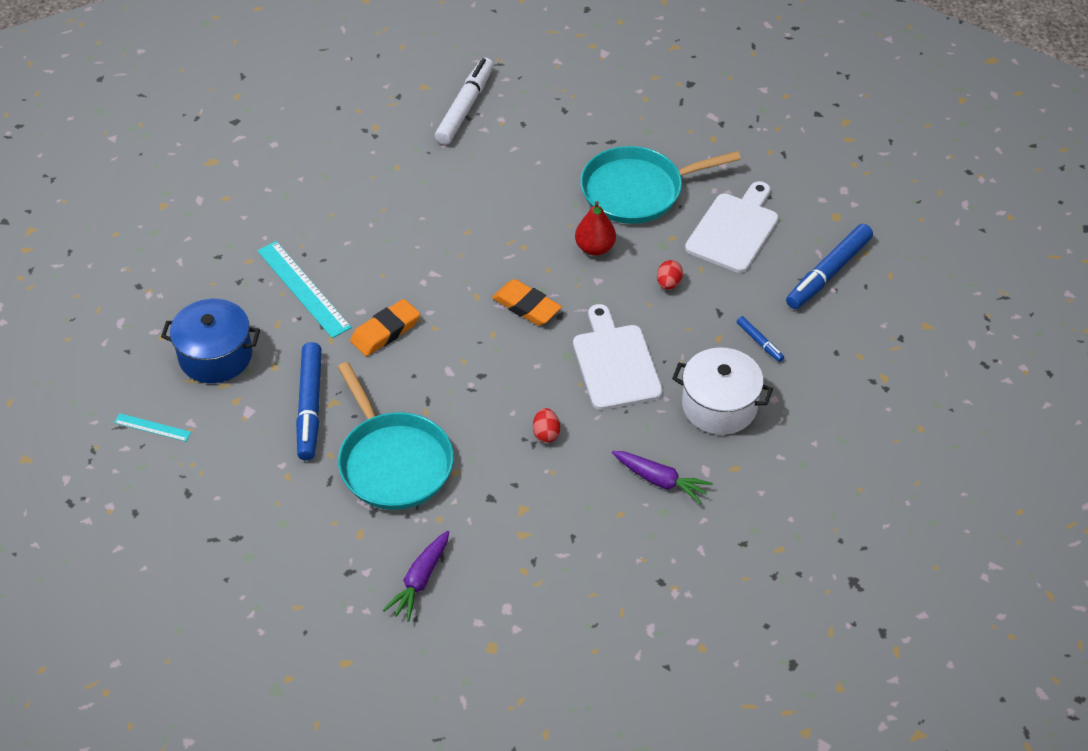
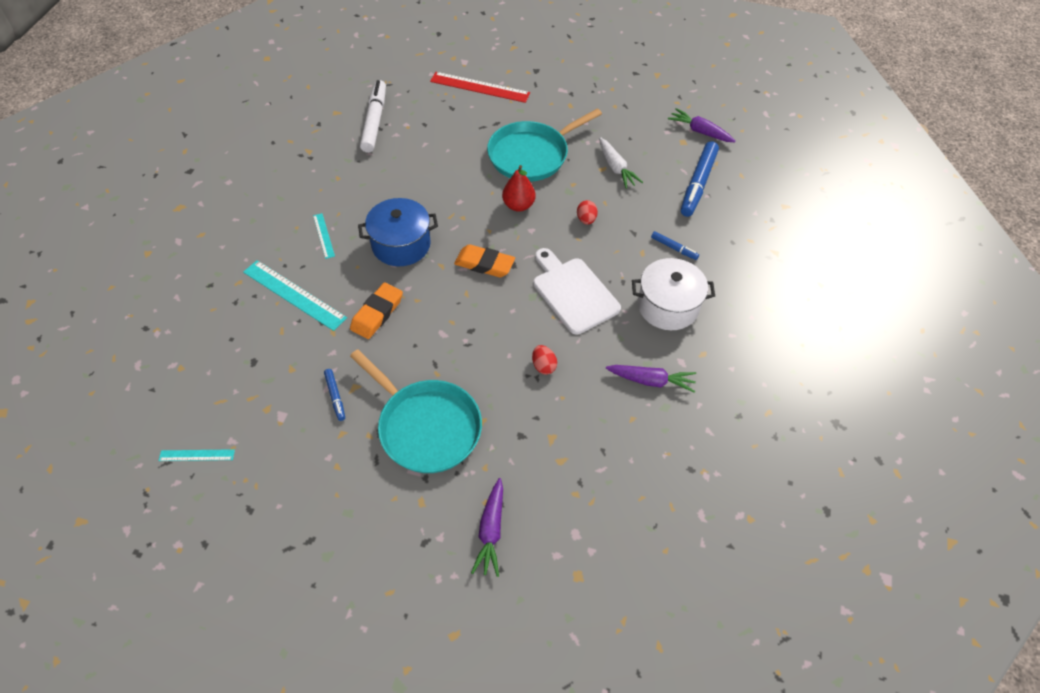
camera: 20 degrees left, 5 degrees up
blue pot [161,299,260,383] -> blue pot moved to [358,198,438,266]
blue marker [296,342,322,460] -> blue marker [324,369,345,421], size x0.48
white cutting board [685,181,779,273] -> white carrot [599,137,643,189]
none -> turquoise ruler [313,213,335,259]
none -> red ruler [430,72,530,103]
none -> purple carrot [668,108,736,142]

